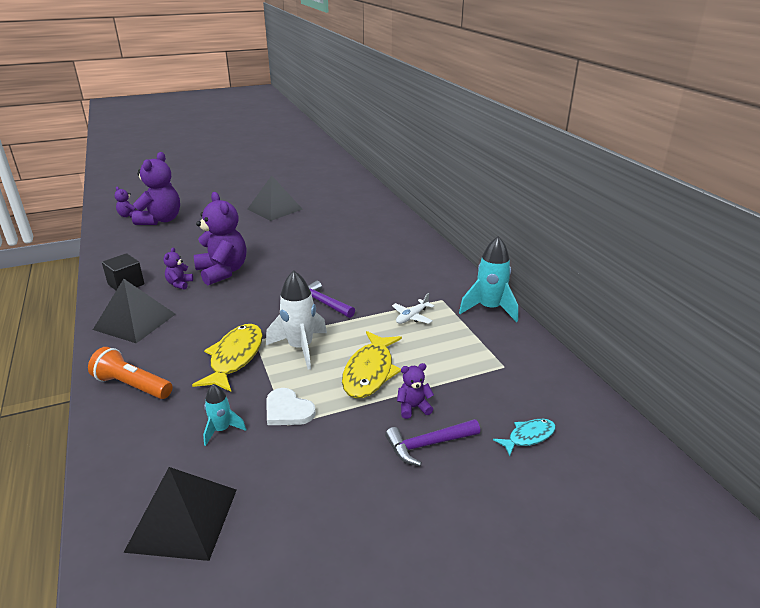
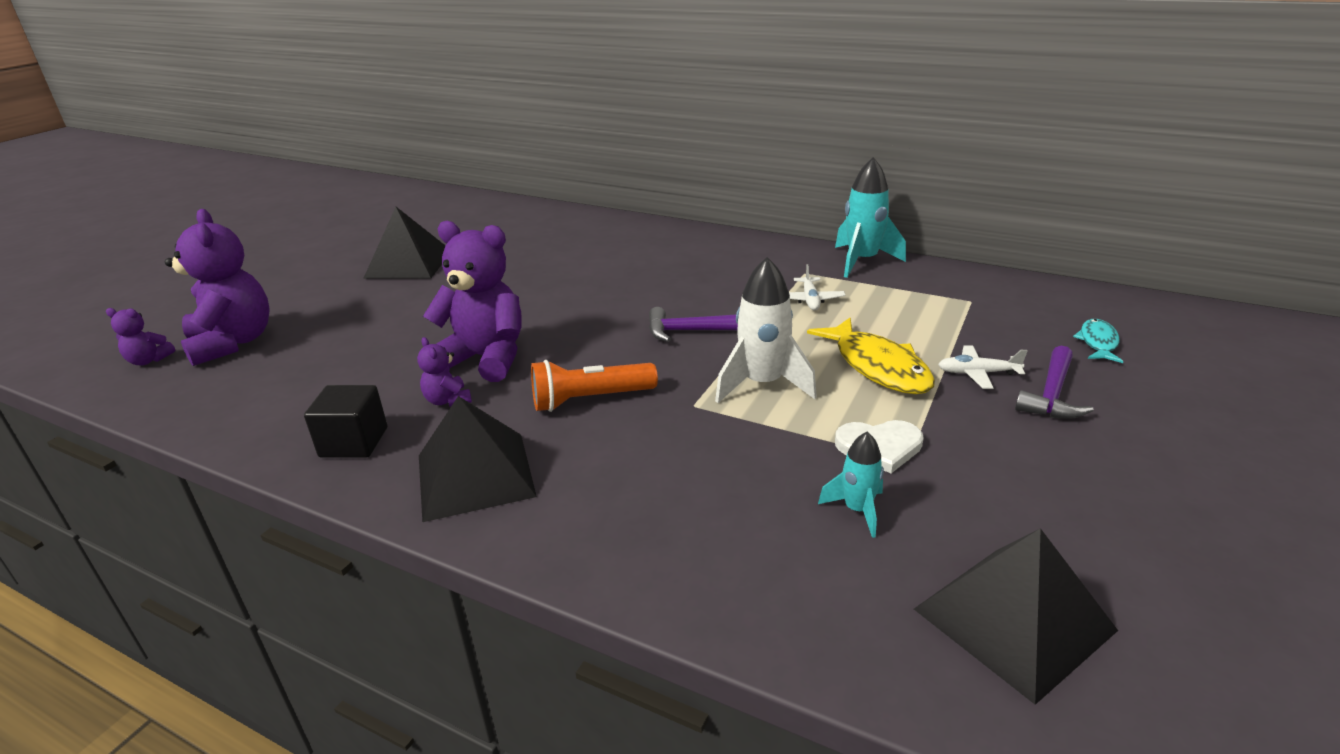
camera: 40 degrees left, 0 degrees up
orange flashlight [88,347,173,399] -> orange flashlight moved to [531,360,658,412]
yellow fish [192,324,263,392] -> none
purple teddy bear [397,363,434,419] -> white plane [938,346,1028,389]

